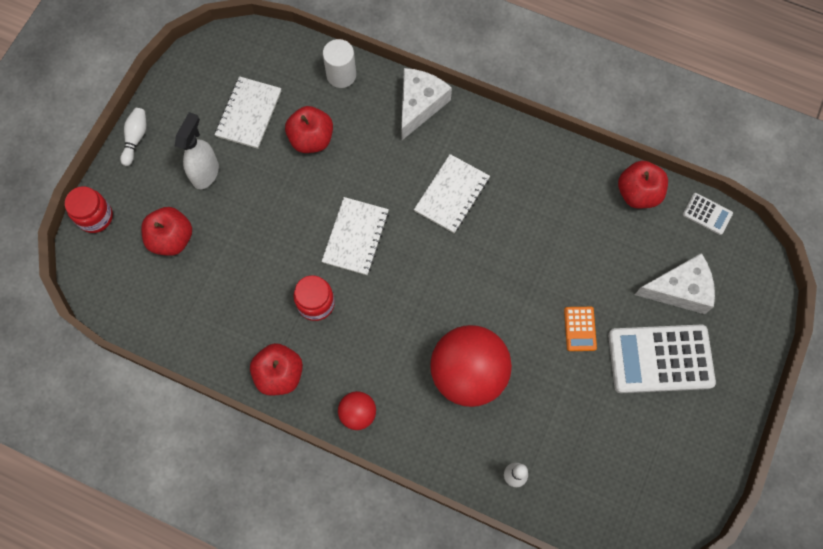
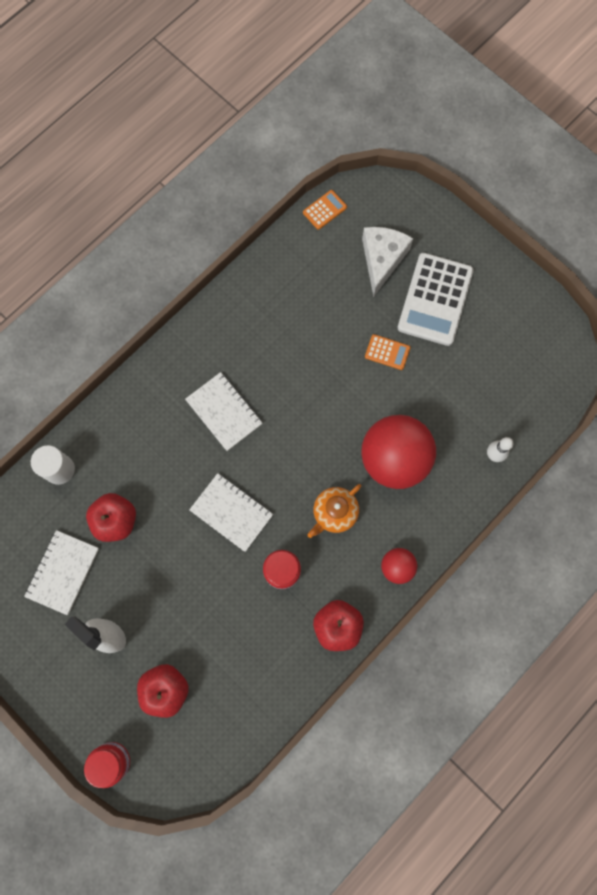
camera: 70 degrees left, 5 degrees up
white bowling pin [120,108,147,166] -> none
white notebook [215,76,282,149] -> white notebook turned 75 degrees clockwise [24,530,99,615]
white cheese [401,68,452,140] -> none
red apple [618,161,668,208] -> none
white calculator [683,193,733,235] -> orange calculator [303,190,347,230]
none -> orange teapot [308,484,361,538]

